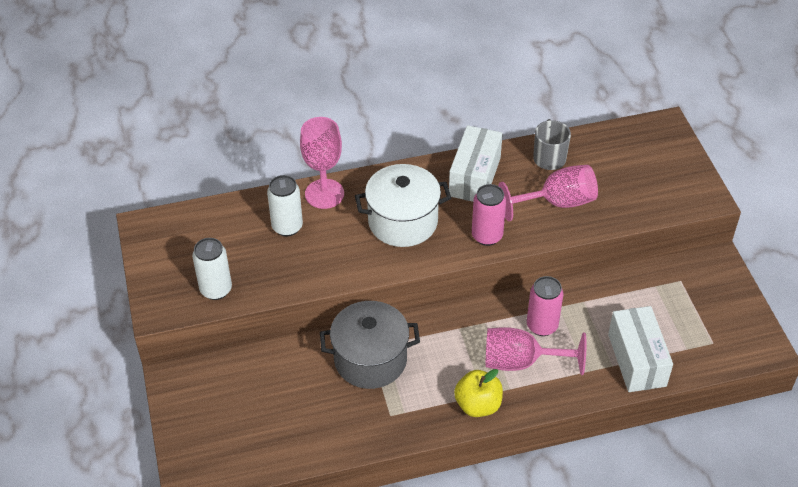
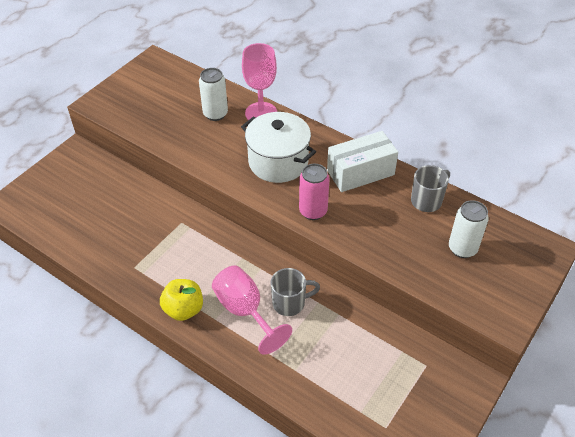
camera: 50 degrees right, 0 degrees up
white can [192,238,232,300] -> white can moved to [449,200,489,258]
grey pot [320,301,420,389] -> none
pink goblet [498,165,598,221] -> none
pink can [527,276,564,336] -> grey mug [271,268,320,316]
white box [608,306,673,392] -> none

